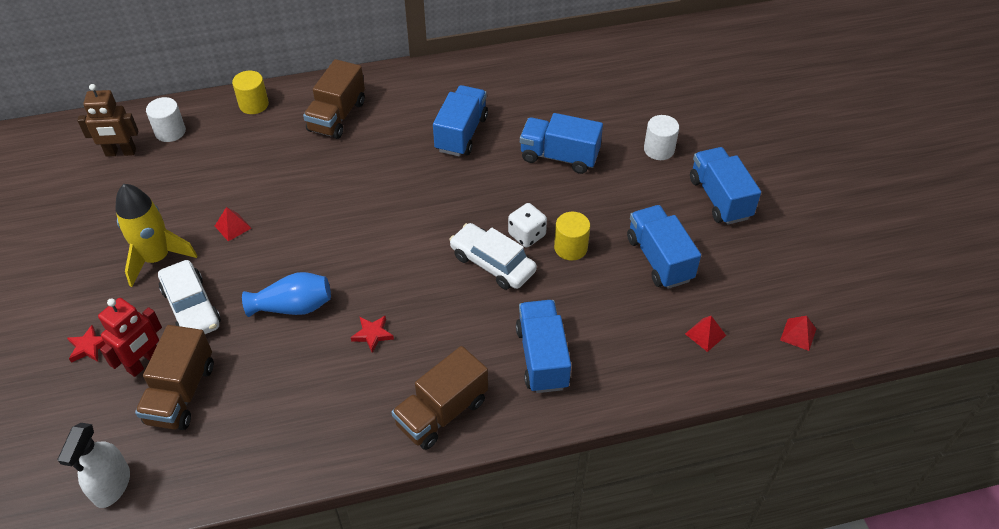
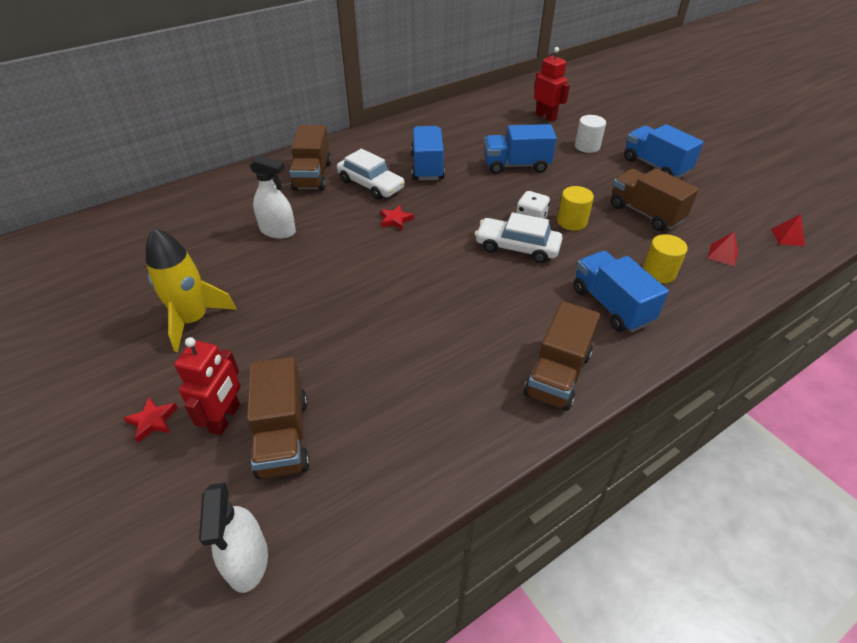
camera: 20 degrees left, 5 degrees down
brown robot [77,84,139,157] -> none
white cylinder [146,97,186,142] -> none
white car [158,260,221,334] -> white car moved to [337,149,405,200]
red pyramid [215,207,251,241] -> none
yellow cylinder [232,71,269,114] -> yellow cylinder moved to [643,234,688,283]
blue vase [242,272,331,317] -> none
red star [350,315,394,353] -> red star moved to [380,205,414,230]
blue truck [627,205,701,289] -> brown truck [611,168,699,231]
none -> white spray bottle [249,155,296,239]
none -> red robot [534,47,570,122]

